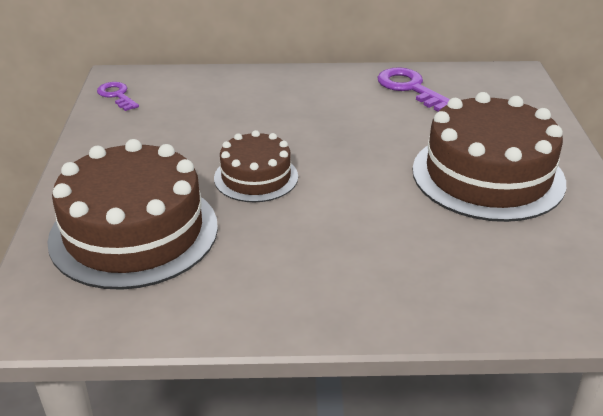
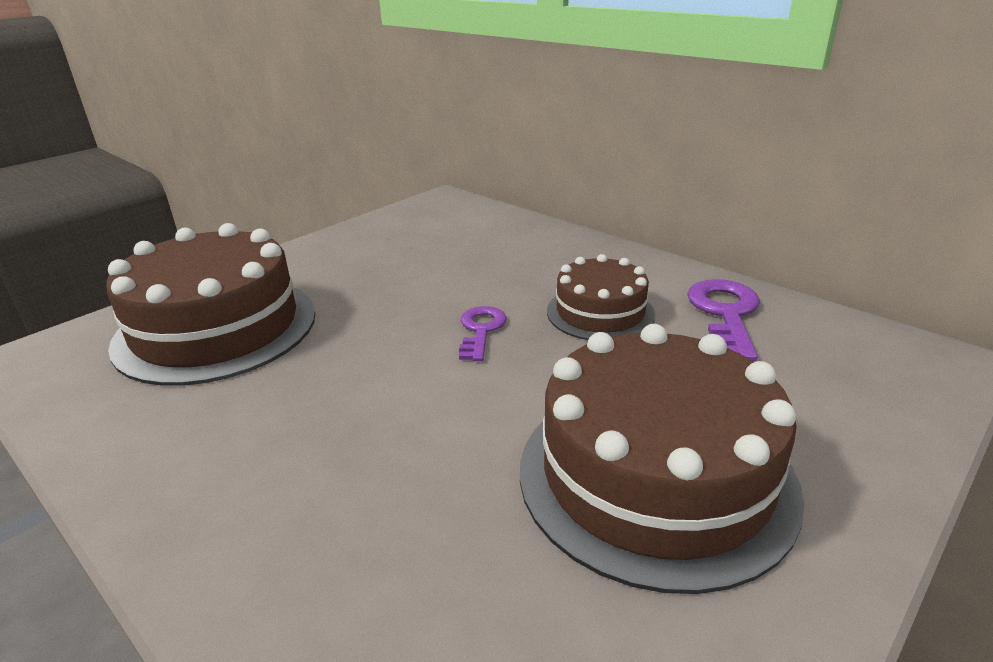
camera: 45 degrees right, 5 degrees down
purple key [97,82,139,111] -> purple key moved to [459,306,507,361]
brown cake [214,130,298,202] -> brown cake moved to [547,254,655,340]

